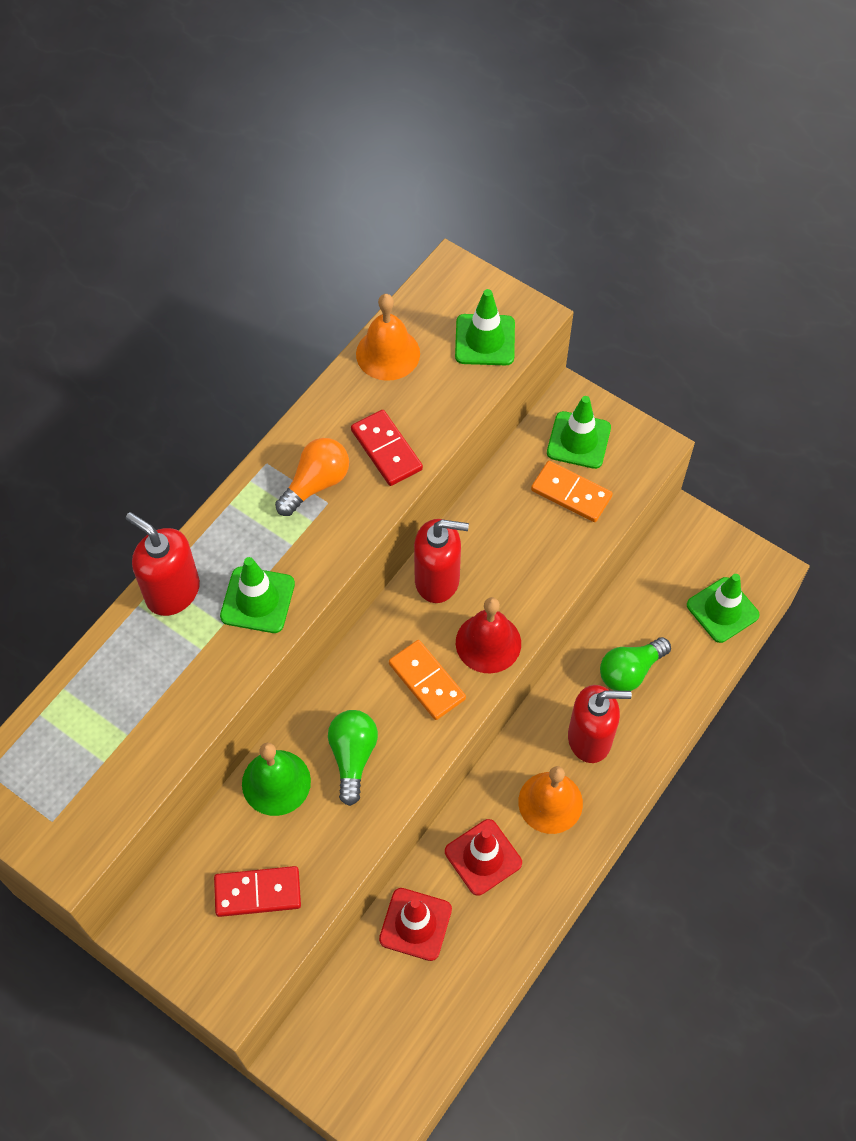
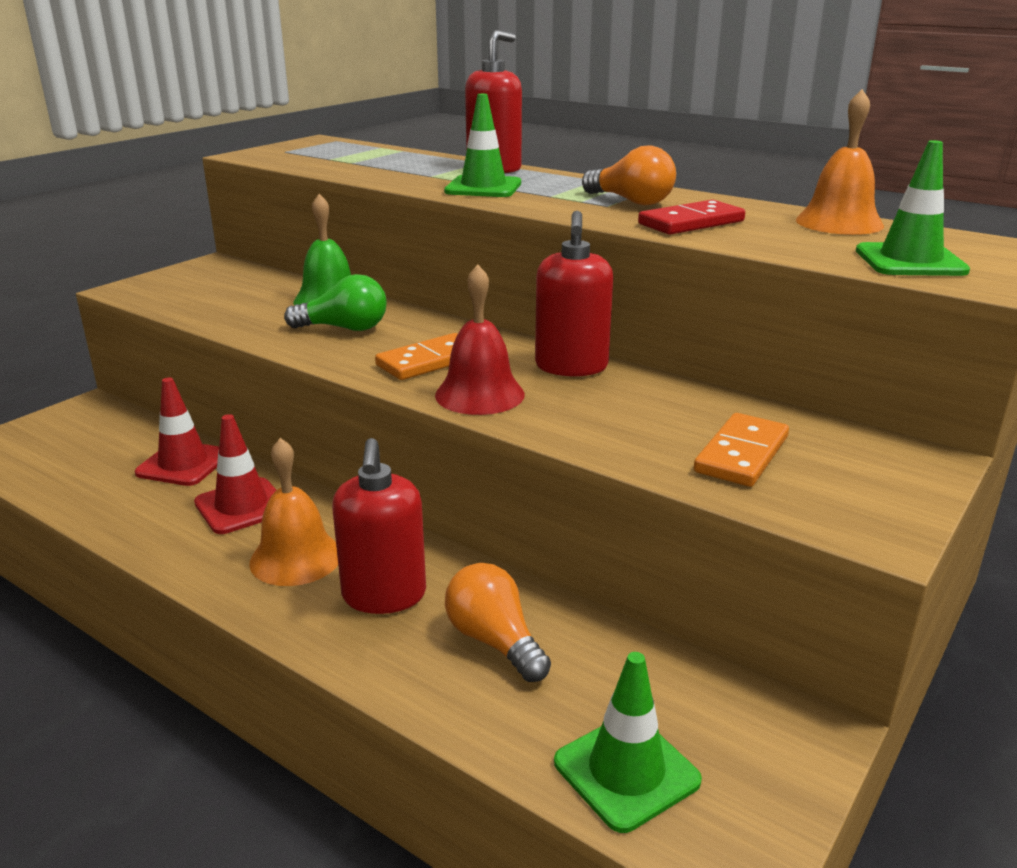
camera: 90 degrees right, 35 degrees down
red domino [214,866,301,917] -> none
green traffic cone [547,396,611,469] -> none
green light bulb [600,637,671,691] -> orange light bulb [445,563,551,682]

